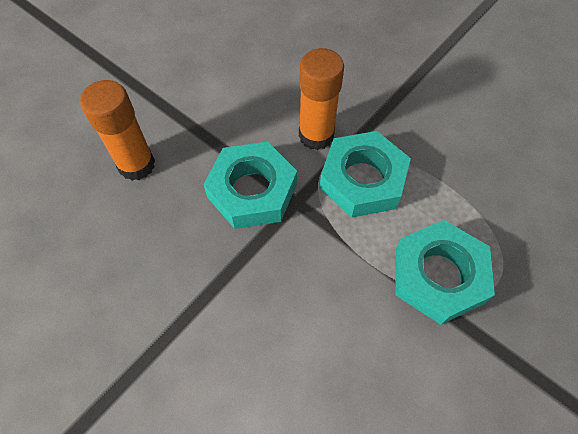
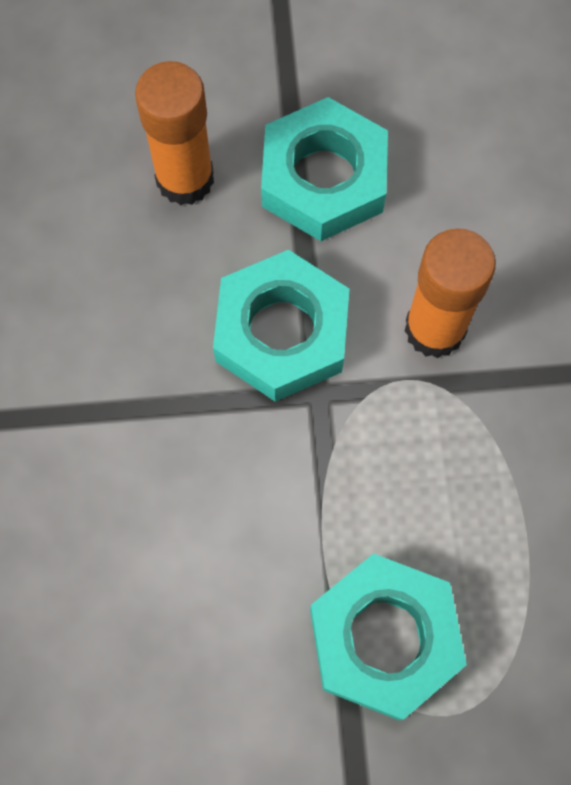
camera: 45 degrees right, 10 degrees up
turquoise nut [320,131,411,218] -> turquoise nut moved to [261,97,388,241]

